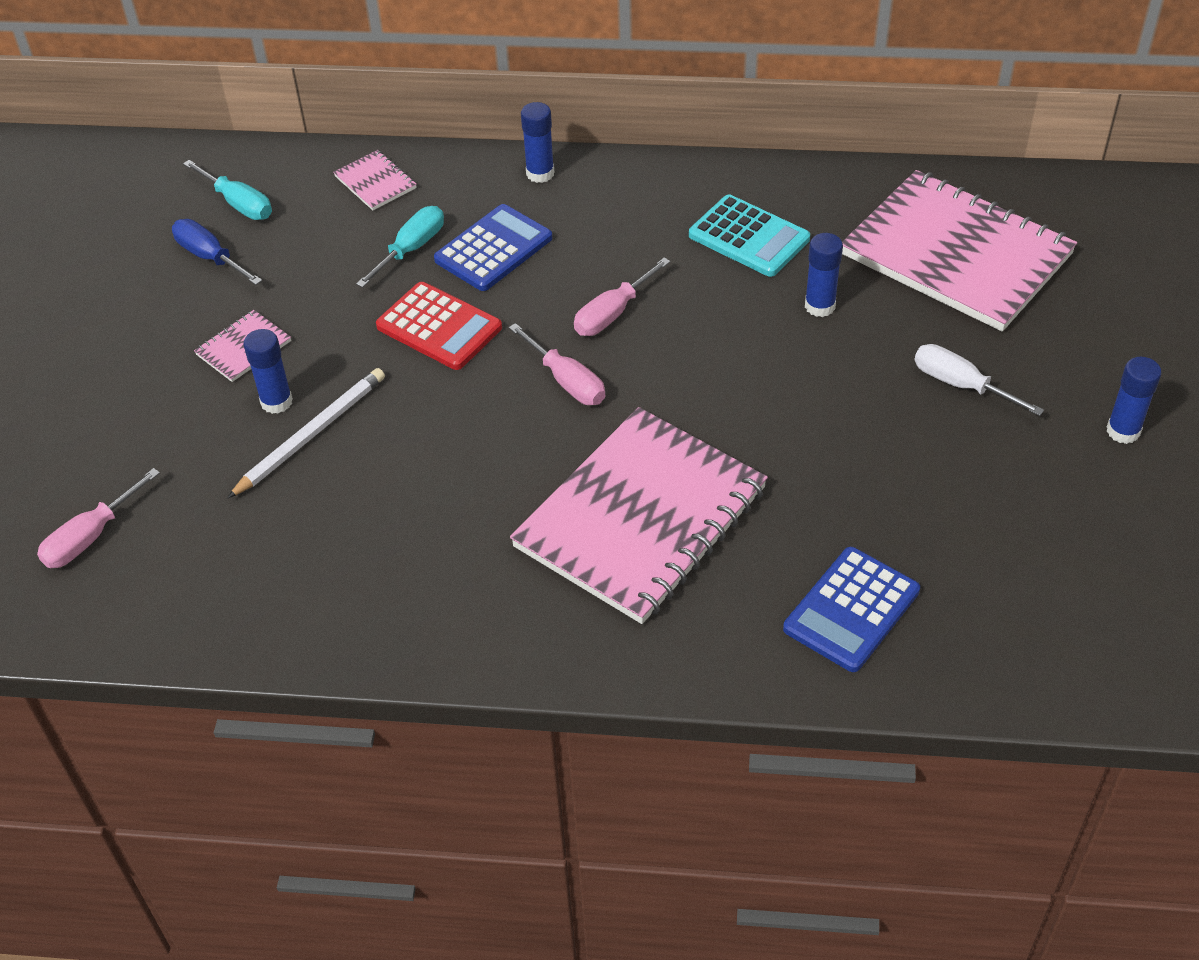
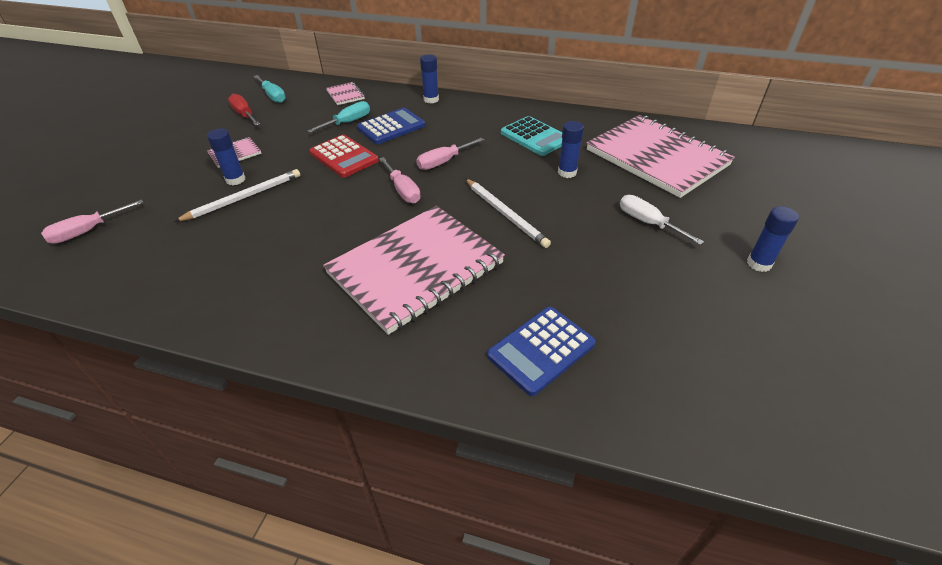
camera: 10 degrees right, 5 degrees down
blue screwdriver [172,219,262,285] -> red screwdriver [228,94,260,126]
none -> white pencil [465,179,551,248]

